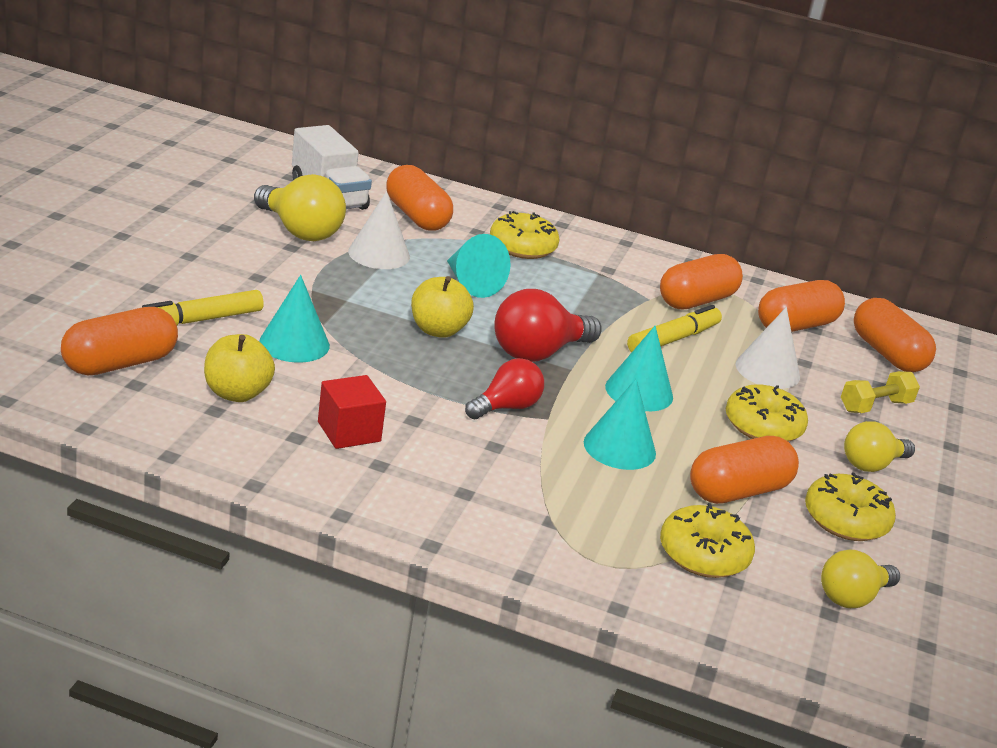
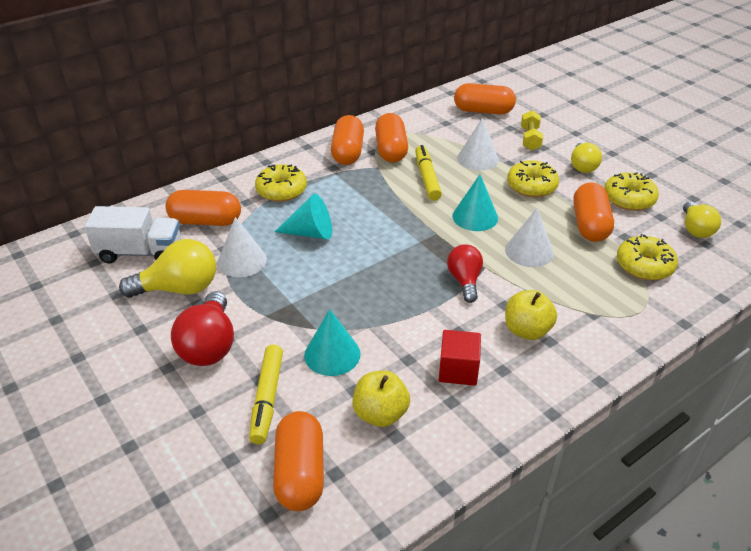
camera: 50 degrees left, 10 degrees up
yellow apple [411,276,474,338] -> yellow apple moved to [505,290,557,340]
red light bulb [495,289,601,362] -> red light bulb moved to [171,291,234,366]
turquoise cone [584,379,656,470] -> white cone [505,208,554,267]
orange capsule [758,280,845,332] -> orange capsule moved to [331,115,364,165]

